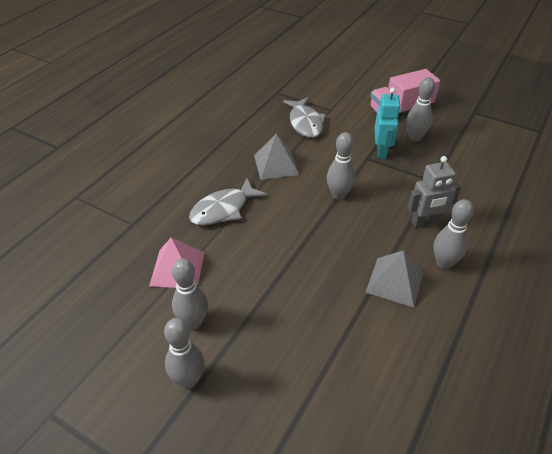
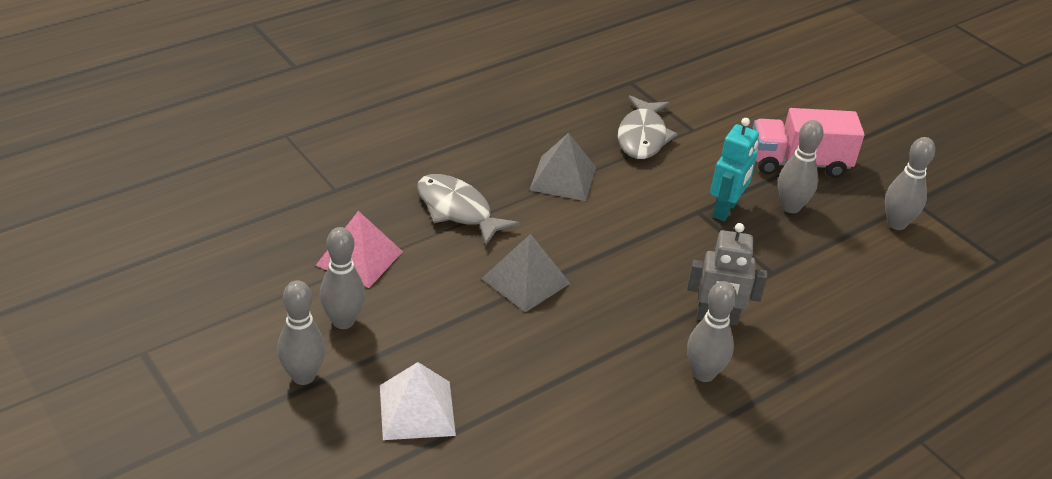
camera: 20 degrees right, 5 degrees down
grey fish [189,178,267,225] -> grey fish turned 60 degrees clockwise [417,174,519,245]
grey bowling pin [327,132,355,200] -> grey bowling pin moved to [885,137,935,230]
grey pyramid [365,251,424,308] -> grey pyramid moved to [481,234,570,312]
none -> white pyramid [380,362,456,440]

